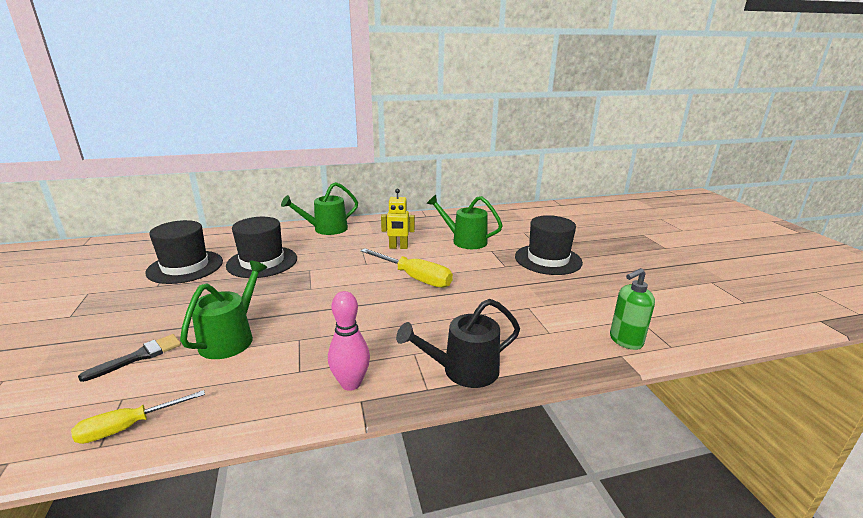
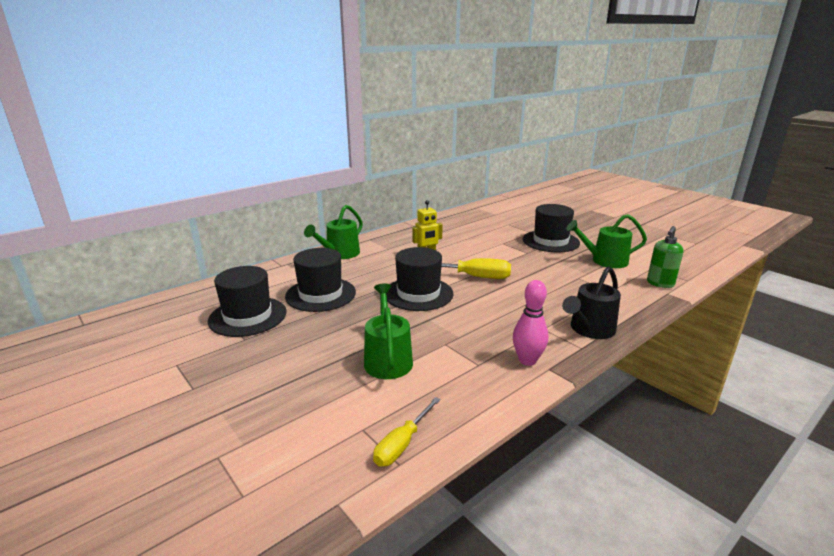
camera: 25 degrees left, 0 degrees up
black brush [78,334,181,382] -> none
green watering can [427,195,503,249] -> green watering can moved to [566,214,647,268]
none -> black hat [386,247,454,311]

